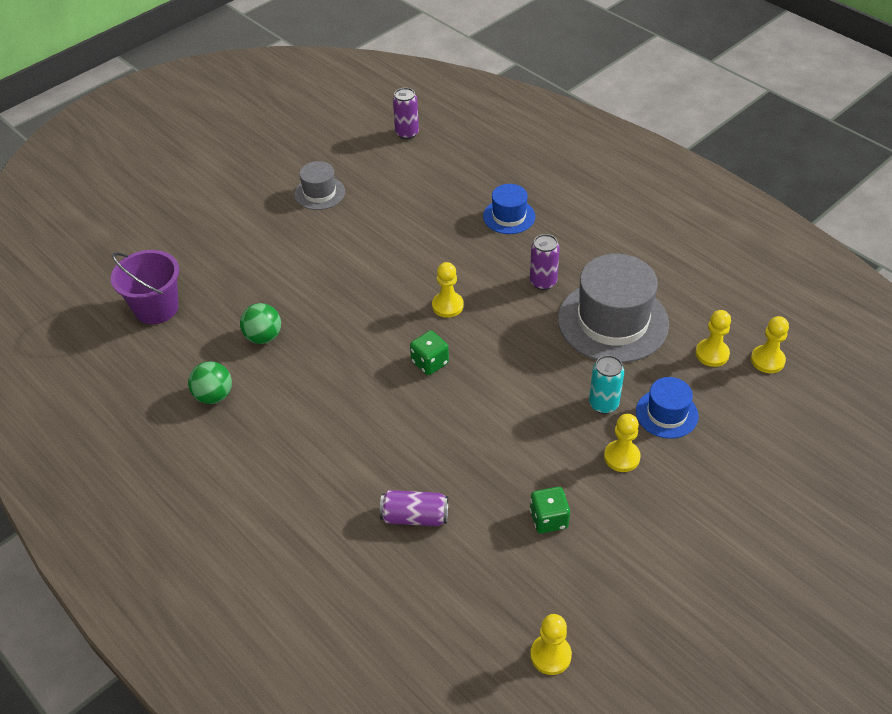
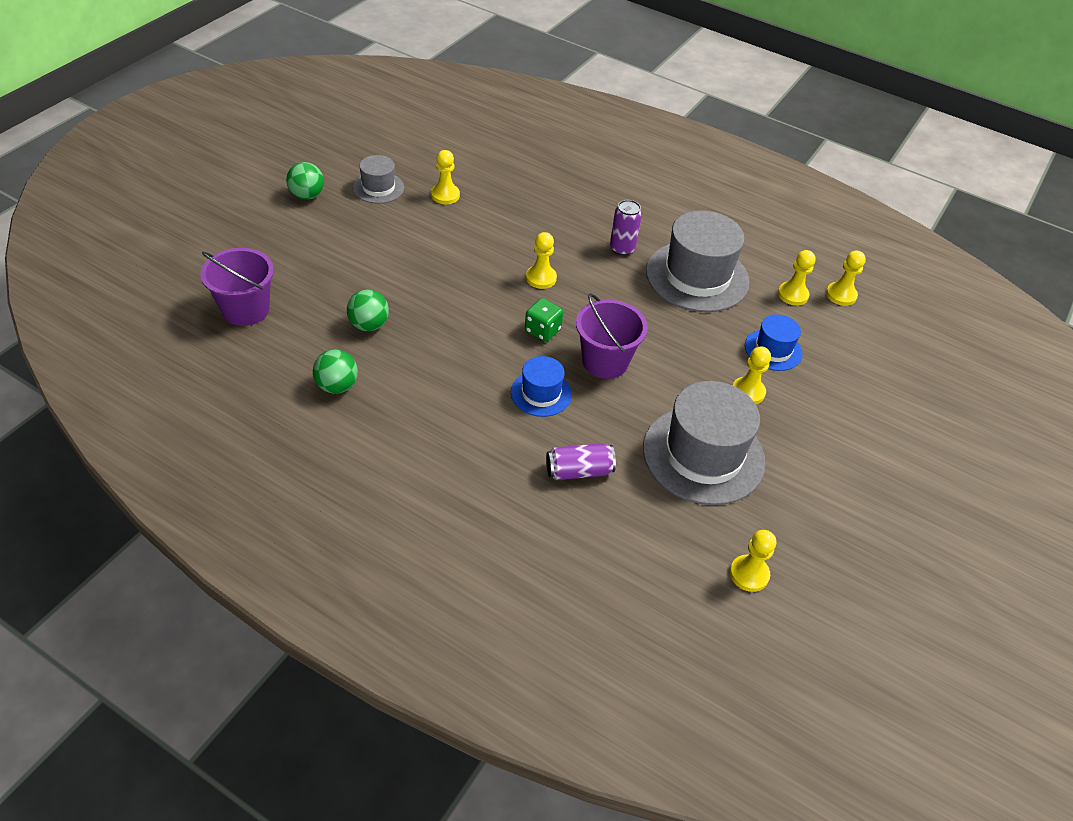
camera: 20 degrees left, 0 degrees up
purple can [393,88,419,139] -> none
blue hat [483,184,535,234] -> blue hat moved to [511,356,572,417]
green dice [530,487,570,533] -> grey hat [643,381,766,505]
turquoise can [589,355,624,414] -> none
none -> green ball [286,162,324,200]
none -> yellow pawn [431,150,460,204]
none -> purple bucket [576,294,648,379]

